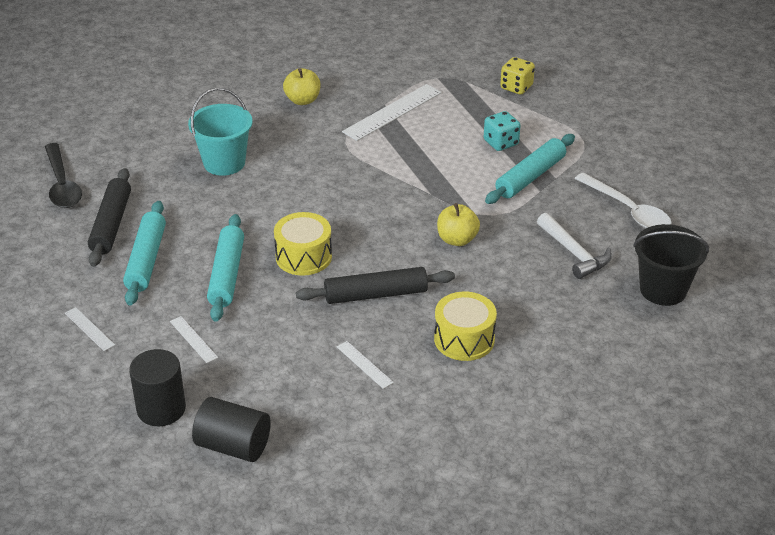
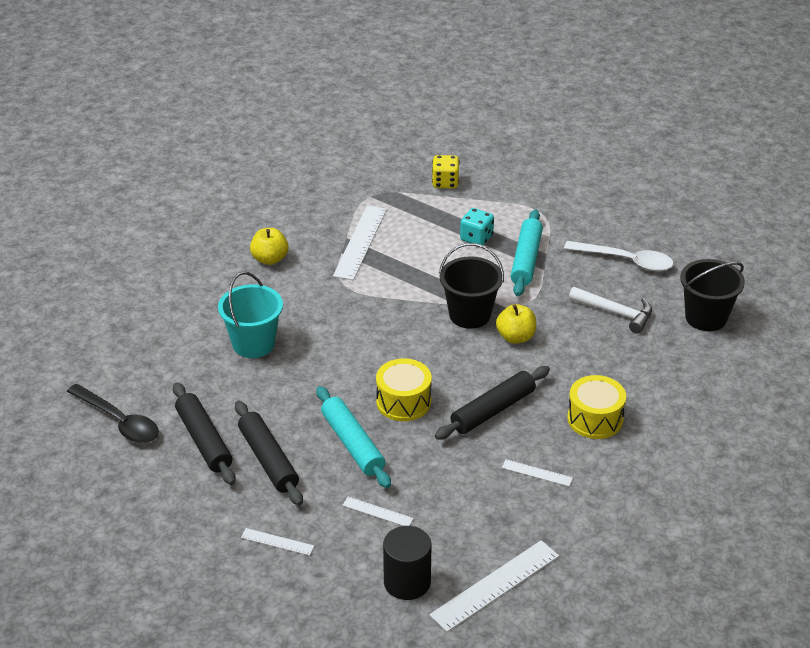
camera: 30 degrees left, 0 degrees up
turquoise rolling pin [123,201,166,306] -> black rolling pin [235,401,303,506]
black cylinder [192,397,271,462] -> white ruler [429,540,559,632]
none -> black bucket [439,243,504,329]

